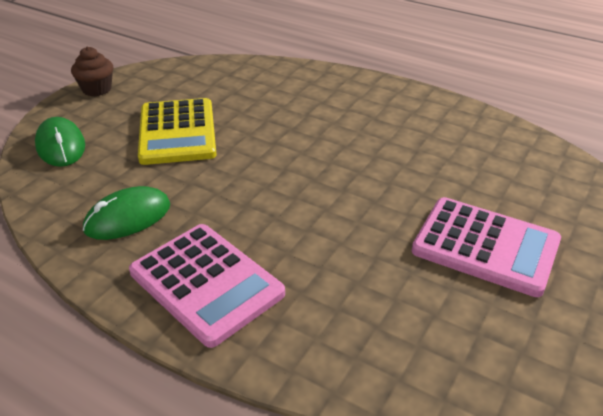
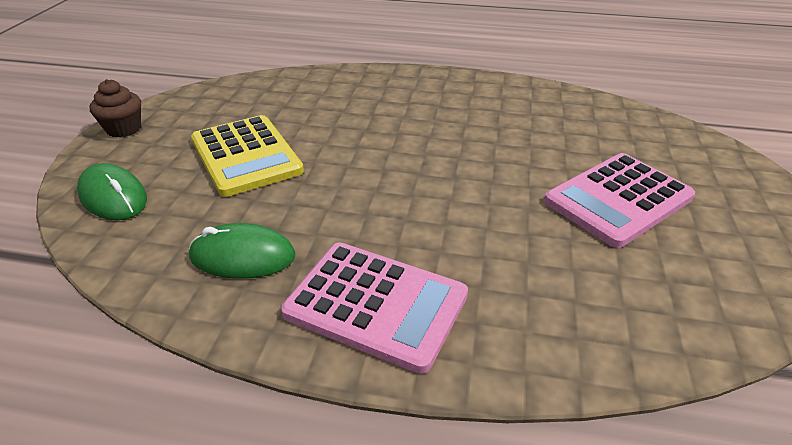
camera: 20 degrees left, 0 degrees up
green mouse [83,186,170,240] -> green mouse turned 60 degrees clockwise [189,223,295,279]
pink calculator [412,197,561,297] -> pink calculator turned 135 degrees clockwise [544,153,695,248]

